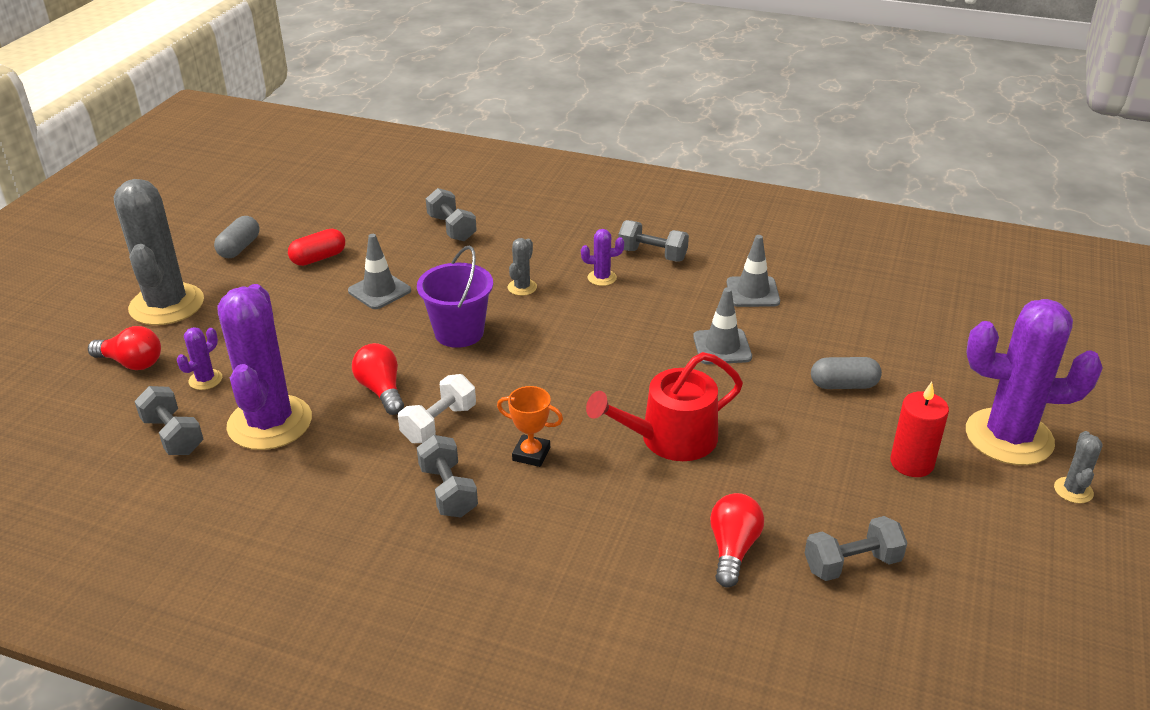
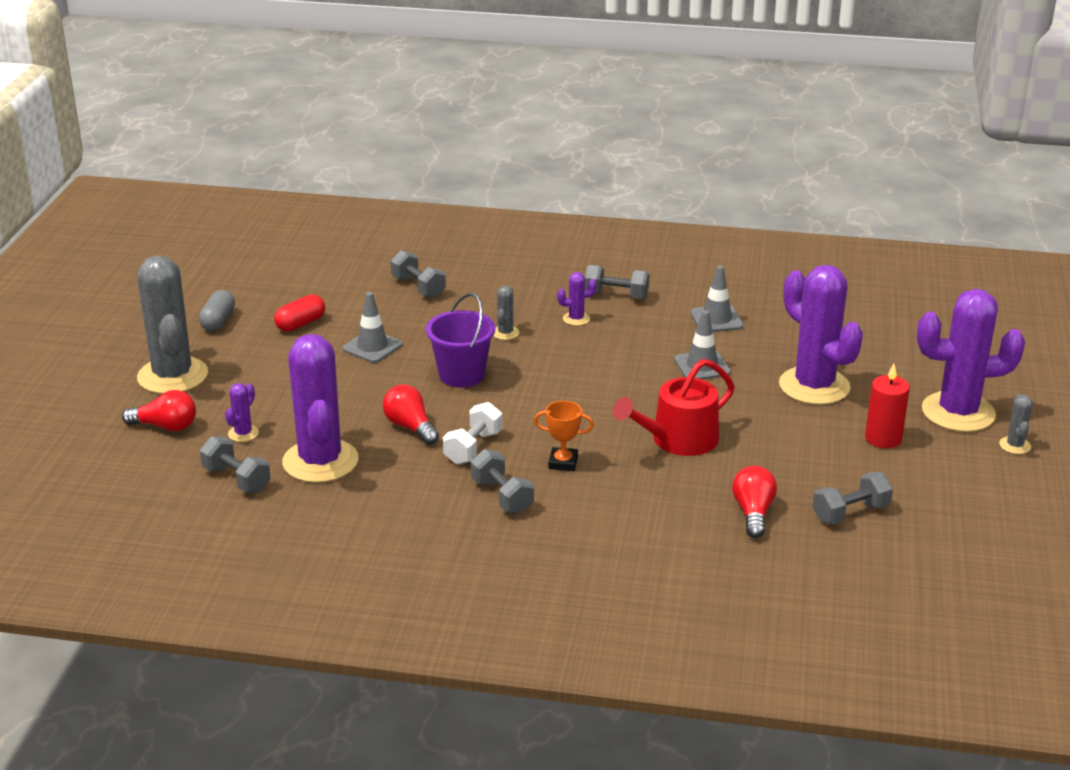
camera: 10 degrees left, 5 degrees down
grey capsule [811,357,882,389] -> purple cactus [779,265,863,405]

